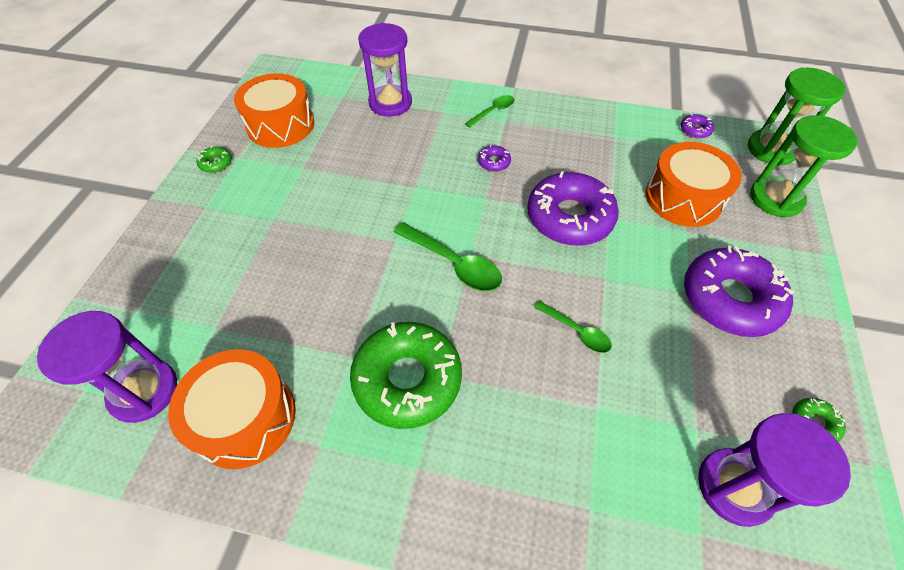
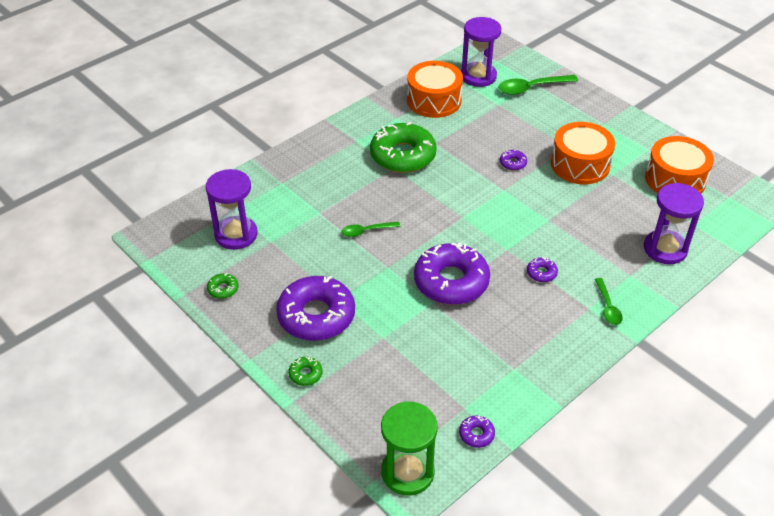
camera: 125 degrees right, 10 degrees down
green donut [196,146,232,173] -> green donut moved to [288,357,322,386]
green spoon [393,222,502,291] -> green spoon moved to [498,75,578,95]
orange drum [645,142,742,227] -> orange drum moved to [551,122,615,184]
green hourglass [750,115,857,217] -> none
none -> purple donut [500,149,527,171]

